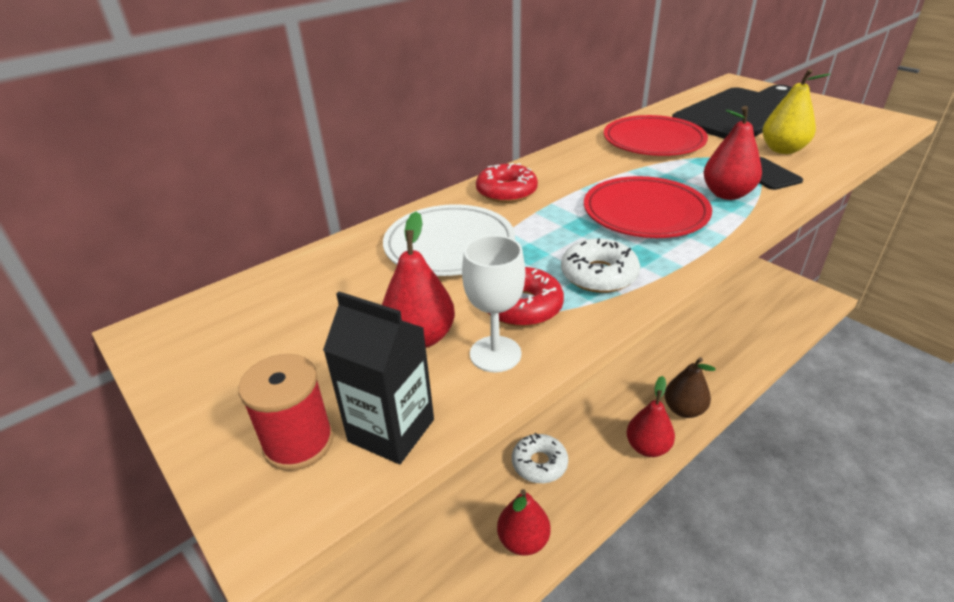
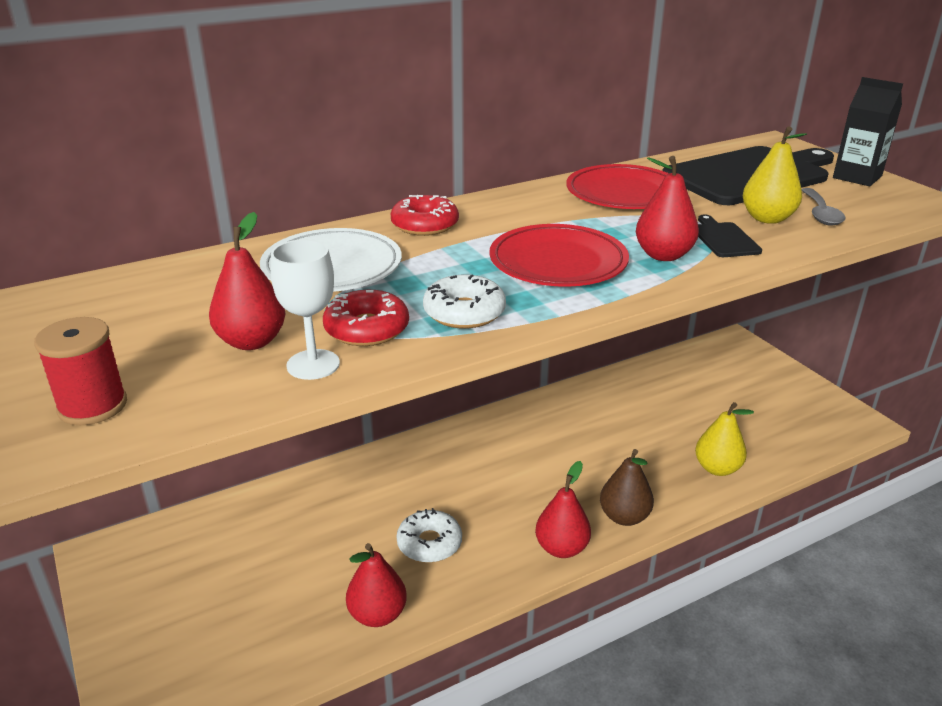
camera: 10 degrees right, 5 degrees down
black carton [323,292,434,464] -> black carton moved to [833,77,903,186]
none -> yellow pear [695,402,754,476]
none -> grey spoon [802,188,846,226]

